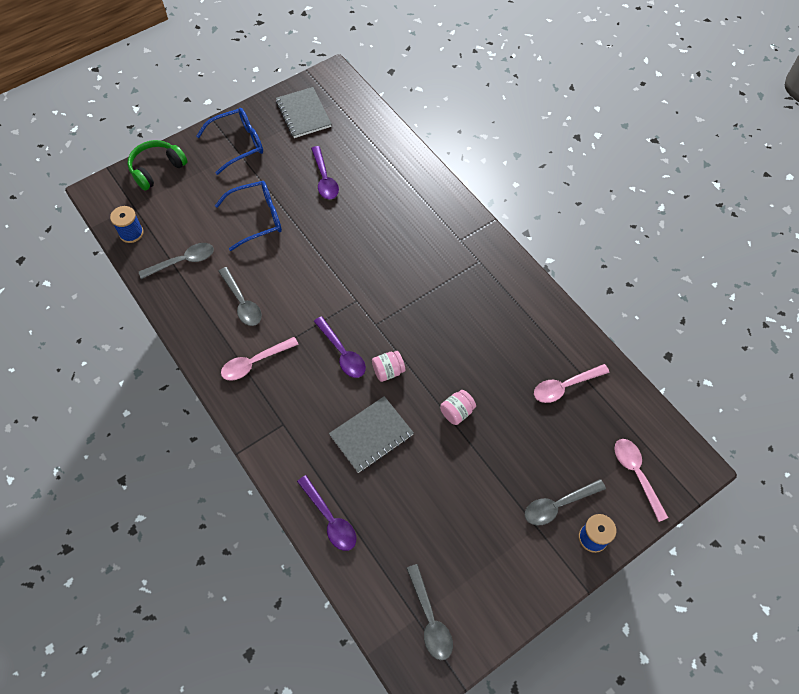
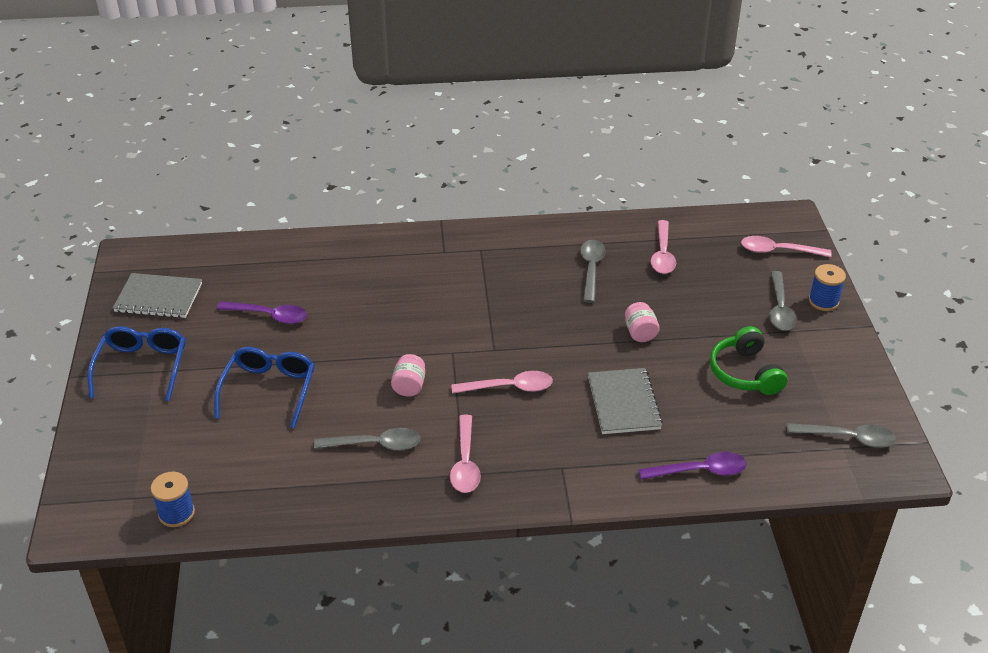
camera: 60 degrees left, 20 degrees down
green headphones [127,140,187,190] -> green headphones moved to [710,326,787,395]
grey spoon [139,243,214,279] -> grey spoon moved to [580,240,606,303]
purple spoon [314,316,366,378] -> pink spoon [451,371,553,394]
pink jar [372,351,405,382] -> pink jar moved to [391,354,425,397]

